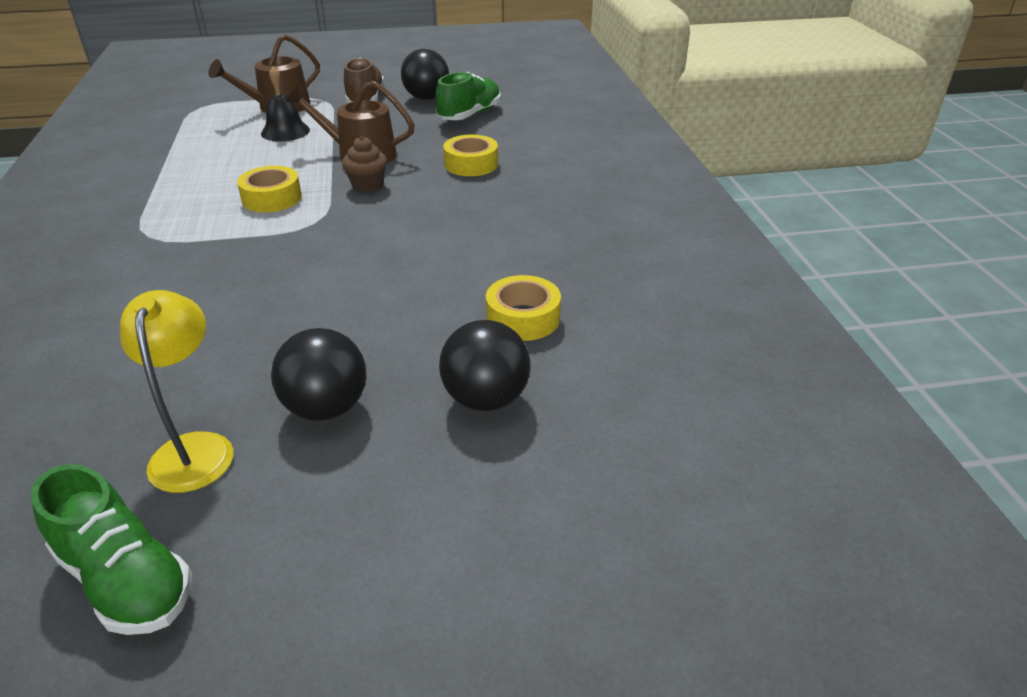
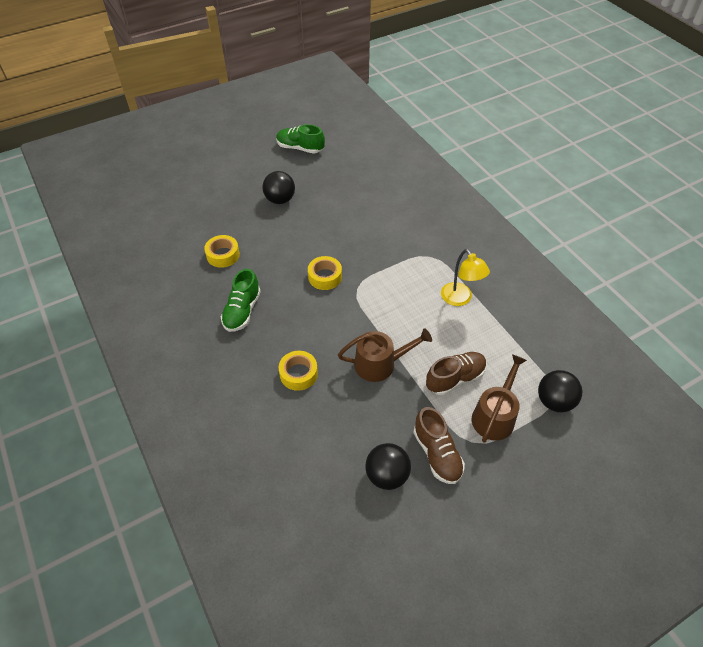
camera: 160 degrees right, 15 degrees up
yellow lamp [120,290,233,493] -> yellow lamp moved to [441,249,490,306]
yellow tape [237,166,302,212] -> yellow tape moved to [308,256,342,290]
black bell [261,67,310,142] -> brown shoe [426,352,487,395]
brown cupcake [342,136,387,192] -> none
green shoe [435,72,501,120] -> green shoe moved to [221,269,261,332]
black ball [439,320,531,411] -> black ball moved to [538,370,582,412]

